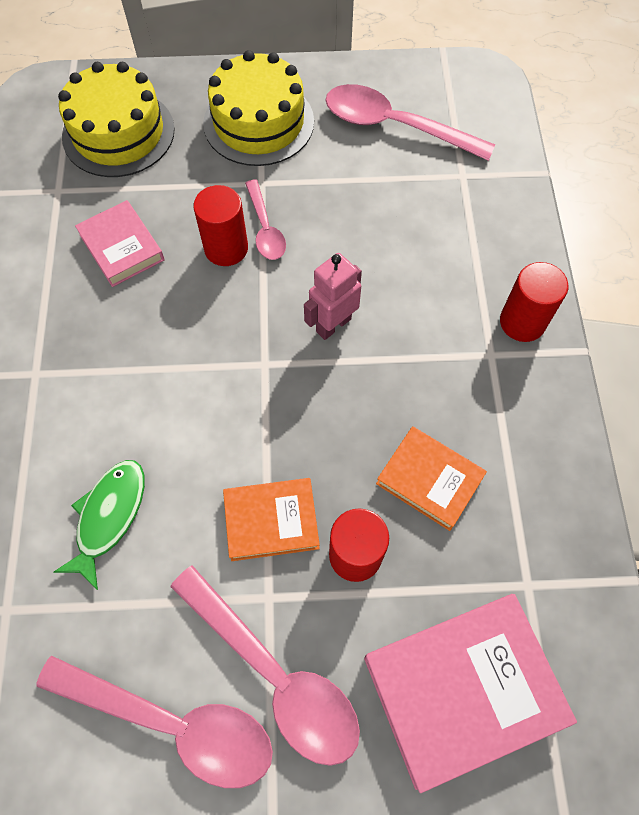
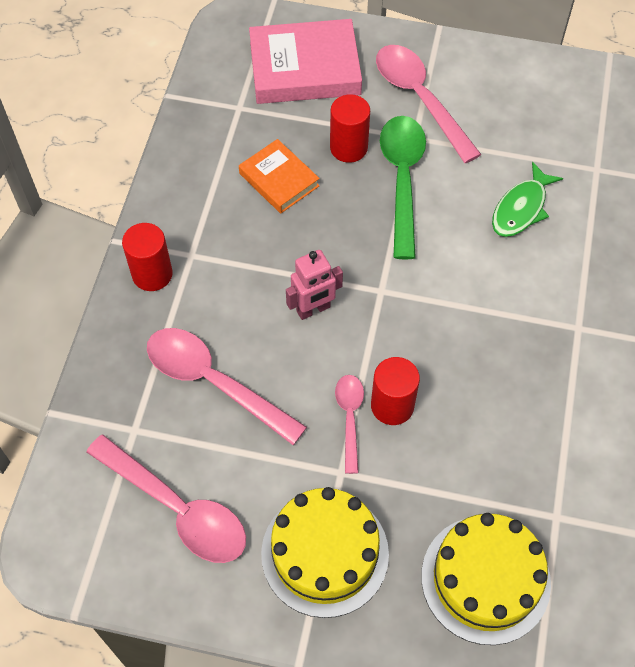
camera: 165 degrees left, 5 degrees down
pink spoon [36,655,273,788] -> pink spoon moved to [147,328,307,445]
pink book [75,200,165,287] -> none
orange book [223,478,320,561] -> green spoon [380,116,426,259]

